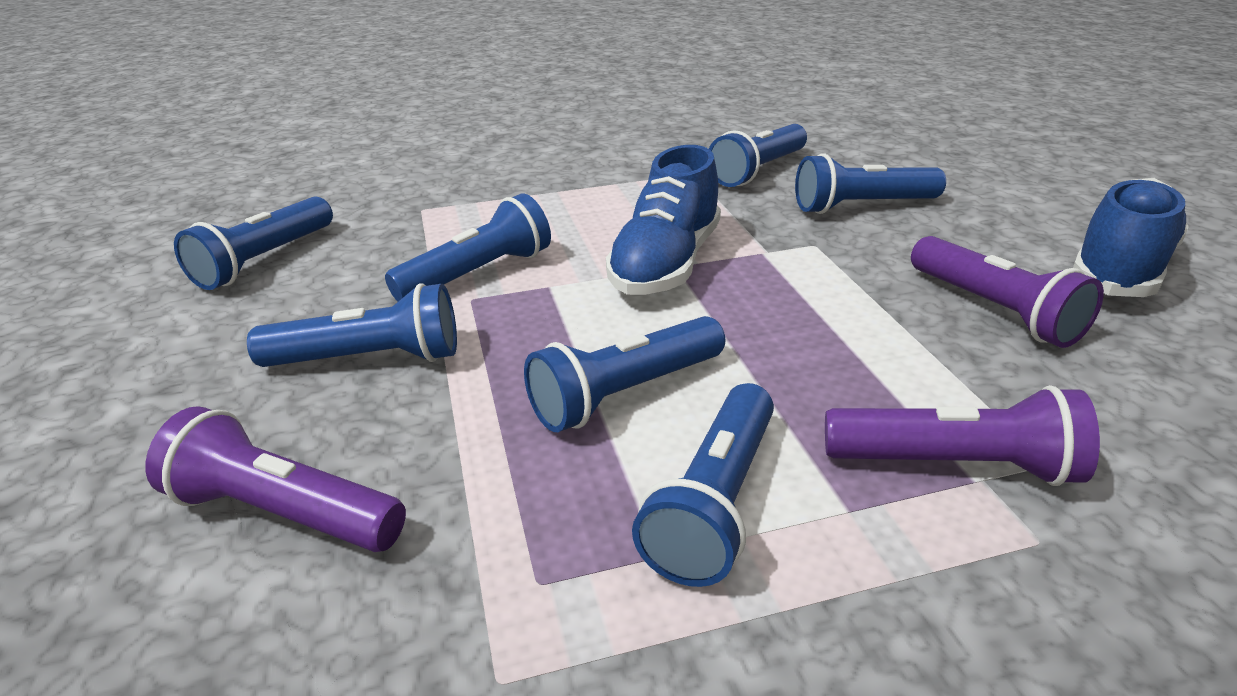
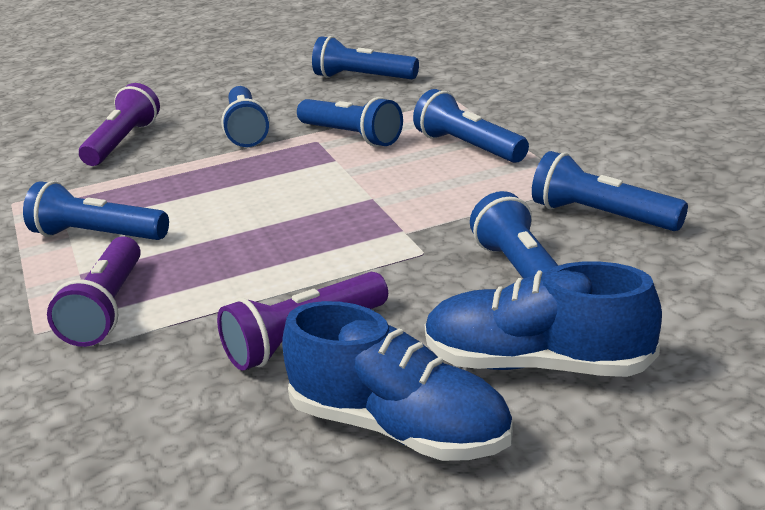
camera: 85 degrees right, 5 degrees down
blue flashlight [524,316,725,432] -> blue flashlight moved to [413,89,529,163]
blue shoe [606,145,721,295] -> blue shoe moved to [424,261,662,377]

